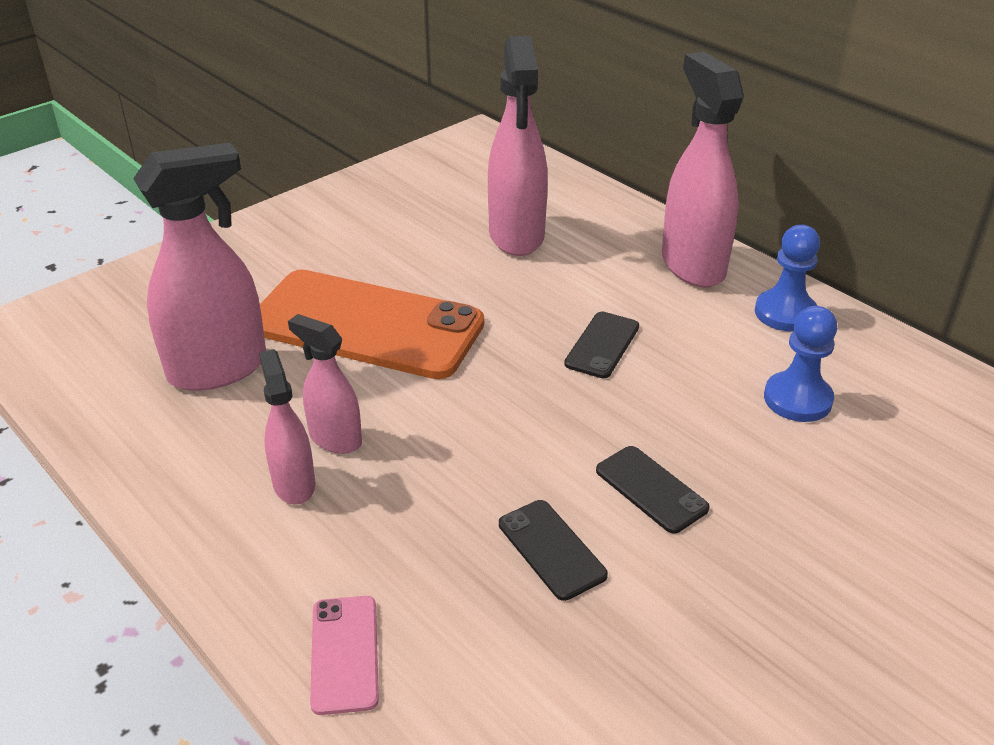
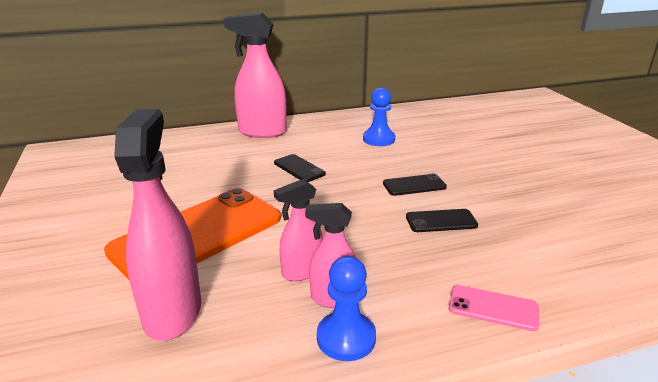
camera: 65 degrees left, 10 degrees down
pink spray bottle [488,36,548,256] -> none
blue pawn [755,225,820,332] -> blue pawn moved to [317,256,376,361]

